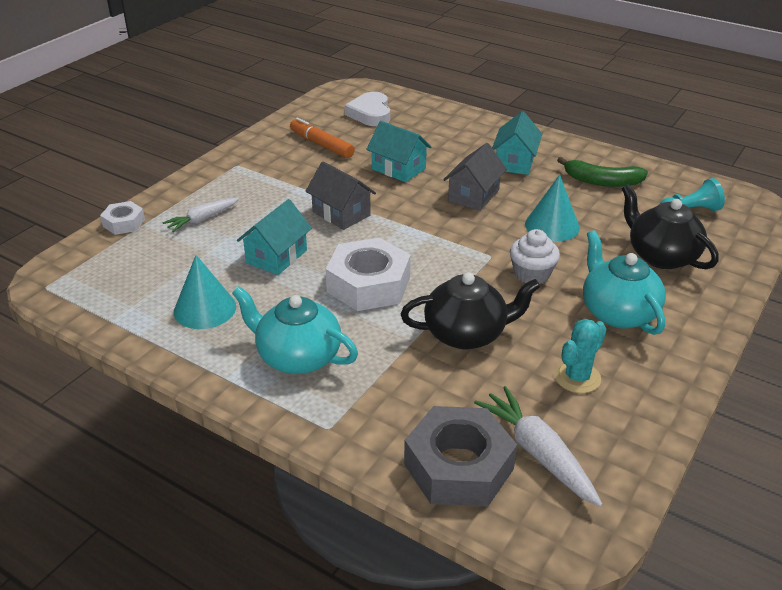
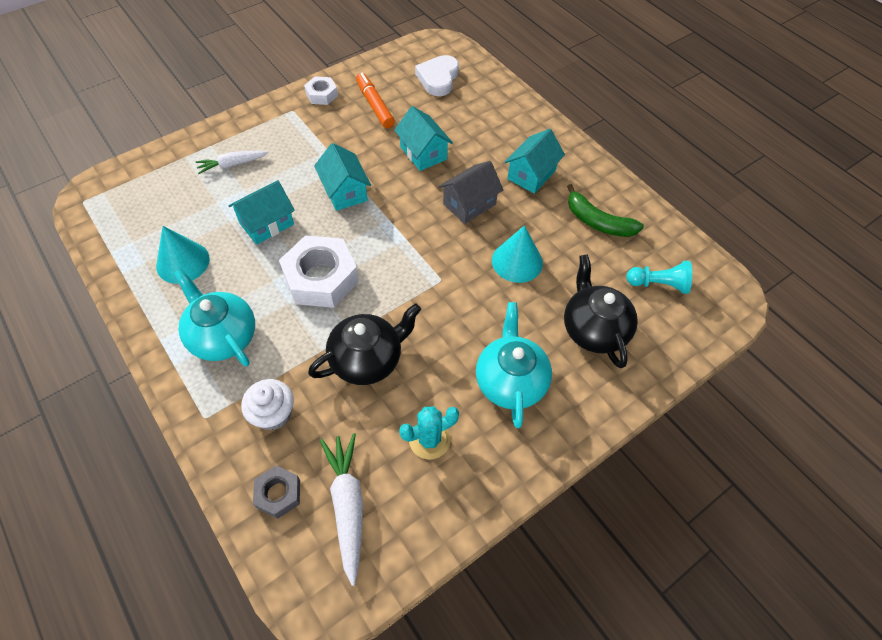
camera: 20 degrees right, 20 degrees up
white nut [100,201,145,235] -> white nut moved to [304,76,338,105]
grey house [305,161,376,230] -> turquoise house [314,143,371,211]
black teapot [401,272,541,349] -> black teapot turned 45 degrees counterclockwise [308,303,421,385]
grey nut [404,406,517,507] -> grey nut [253,465,300,519], size x0.52
white cupcake [510,229,560,284] -> white cupcake moved to [241,379,294,430]

